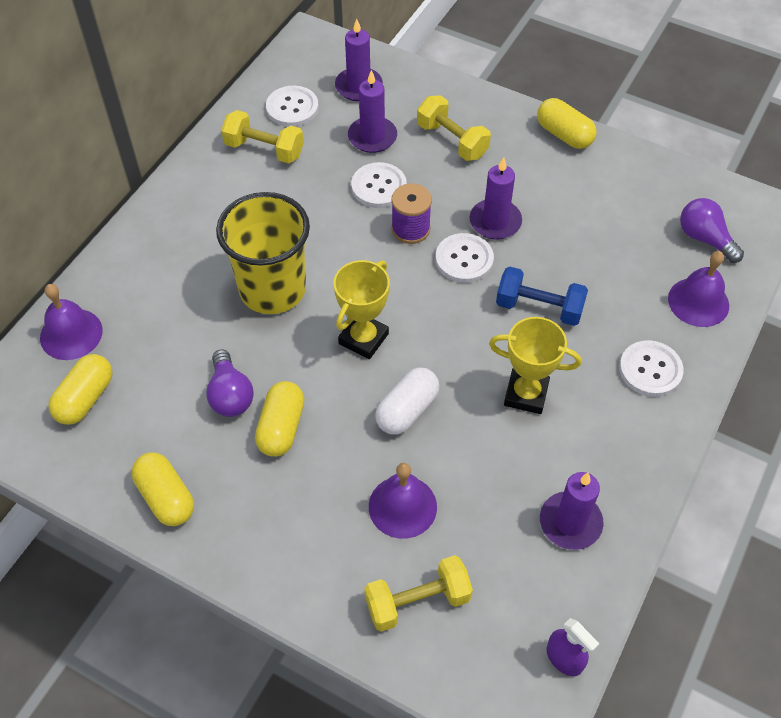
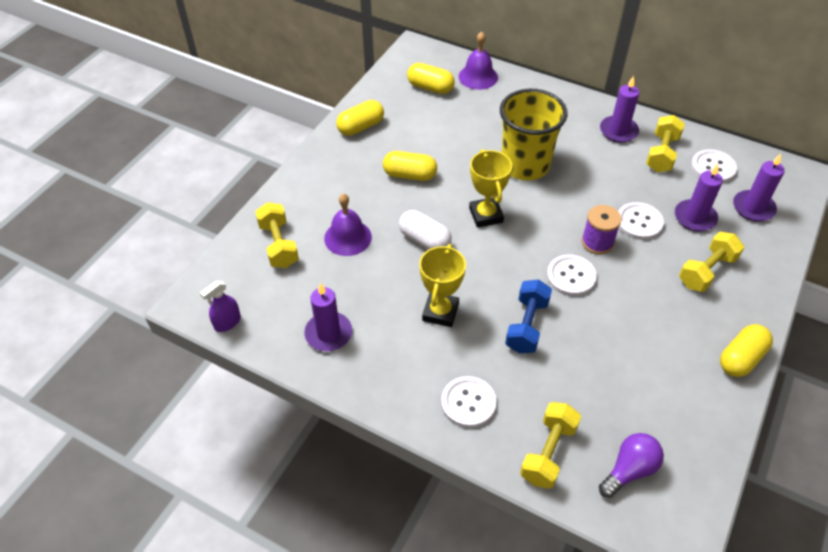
camera: 90 degrees right, 5 degrees down
purple light bulb [206,349,254,417] -> none
yellow trophy [334,260,390,359] -> yellow trophy turned 45 degrees clockwise [469,149,512,228]
purple candle [469,157,522,240] -> purple candle moved to [600,76,639,143]
purple bell [668,251,729,327] -> yellow dumbbell [520,402,581,489]

